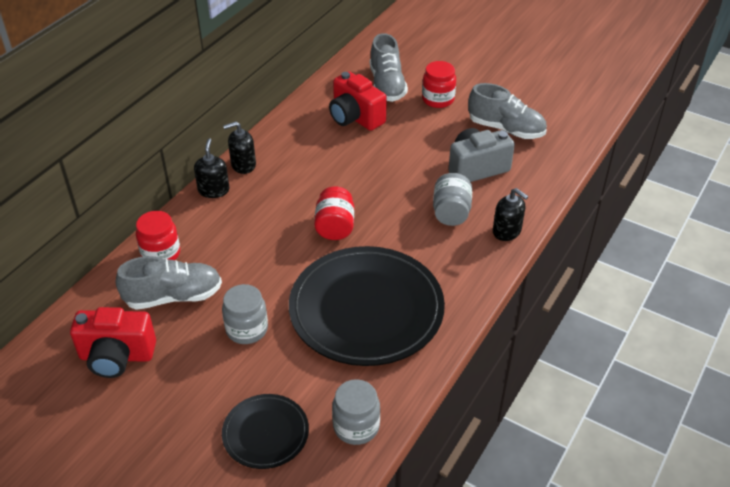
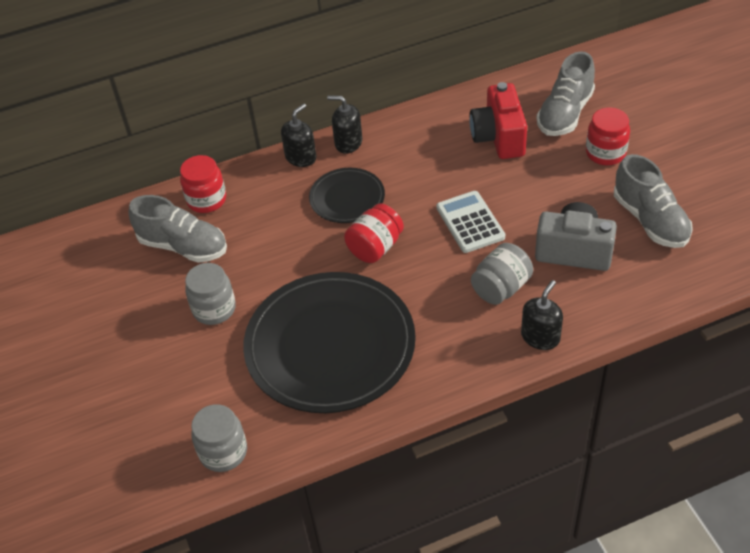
camera: 40 degrees right, 5 degrees up
red camera [70,307,156,378] -> none
black plate [222,394,309,469] -> black plate moved to [309,168,385,223]
black soap dispenser [493,188,528,241] -> black soap dispenser turned 135 degrees counterclockwise [521,280,563,350]
none -> white calculator [436,191,505,253]

